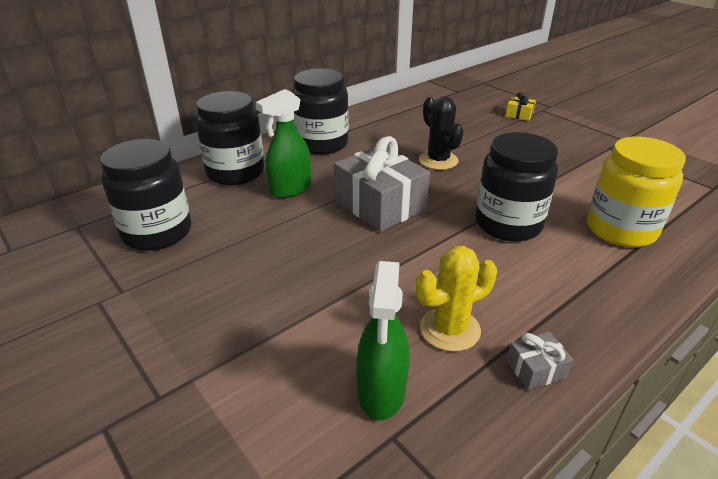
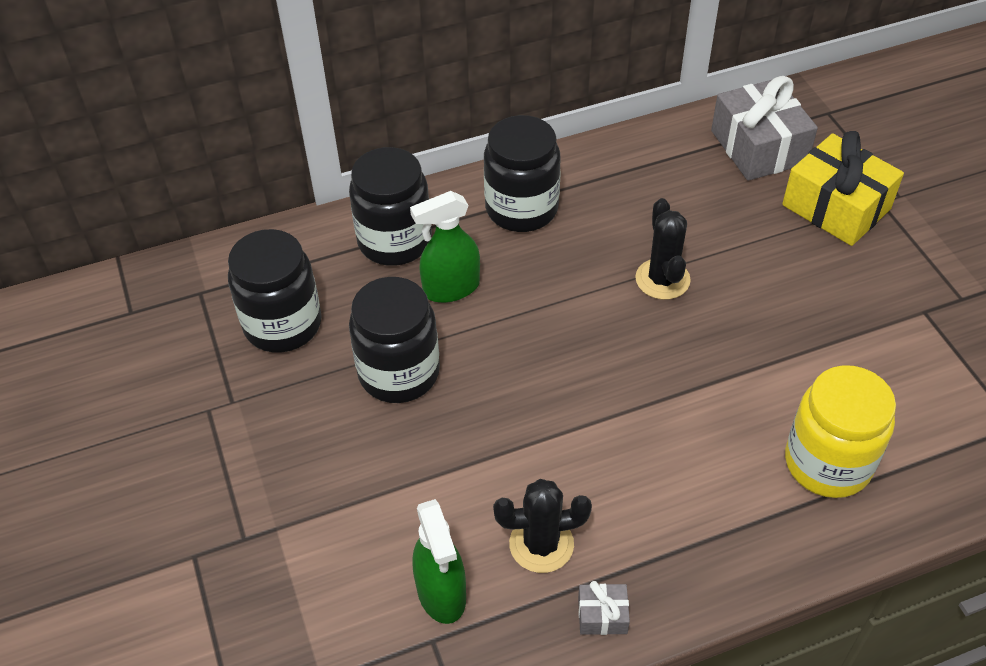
camera: 20 degrees right, 15 degrees up
grey gift [334,136,430,232] -> grey gift moved to [711,76,818,181]
green spray bottle [357,261,409,420] -> green spray bottle turned 45 degrees counterclockwise [412,499,466,624]
yellow cactus [416,246,497,352] -> black cactus [493,479,592,573]
black jar [476,132,558,242] -> black jar moved to [349,277,440,403]
yellow gift [506,92,536,121] -> yellow gift [782,131,904,246], size x2.29

